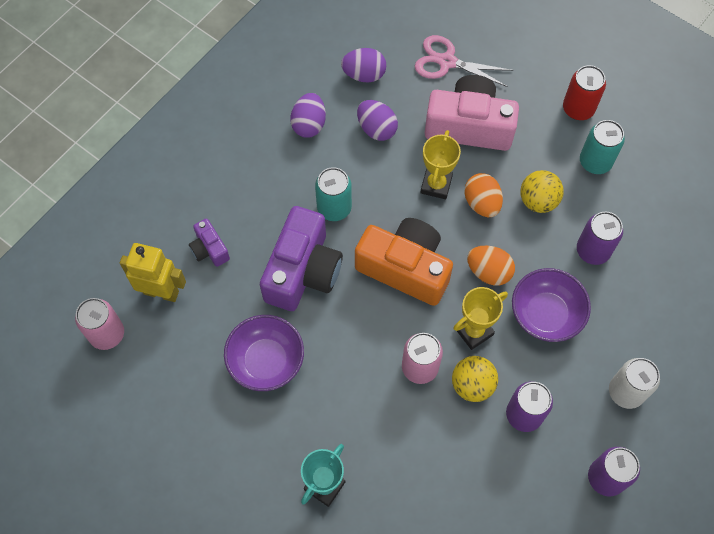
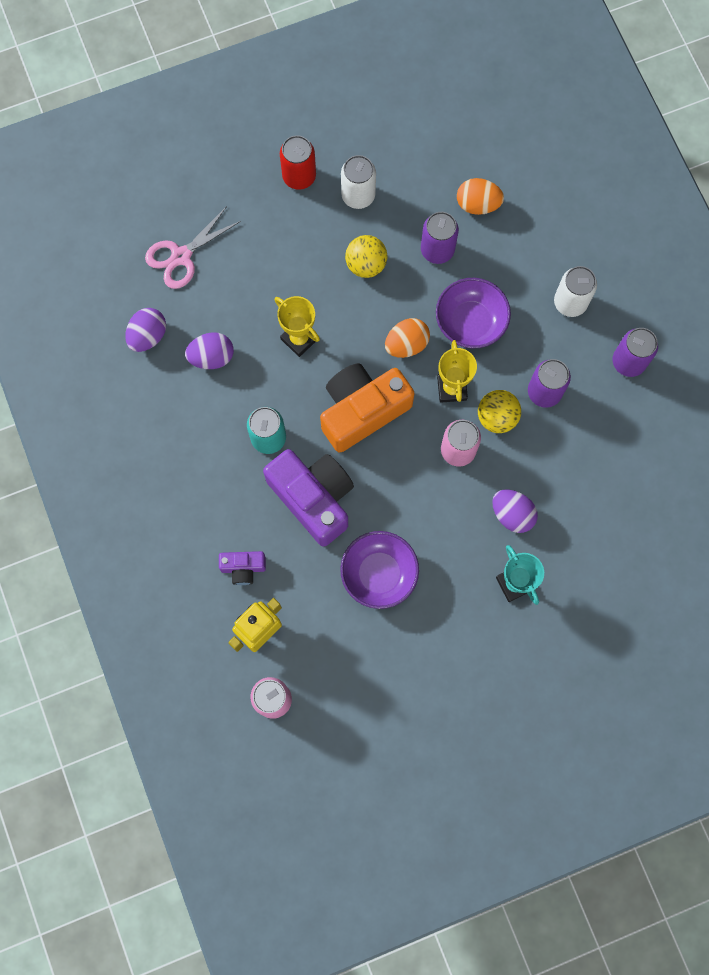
camera: 60 degrees left, 10 degrees up
purple egg [290,93,326,138] -> purple egg moved to [492,490,538,533]
pink camera [425,75,519,151] -> none
orange egg [464,173,503,217] -> orange egg moved to [457,178,504,215]
turquoise can [580,120,625,174] -> white can [341,155,376,209]

